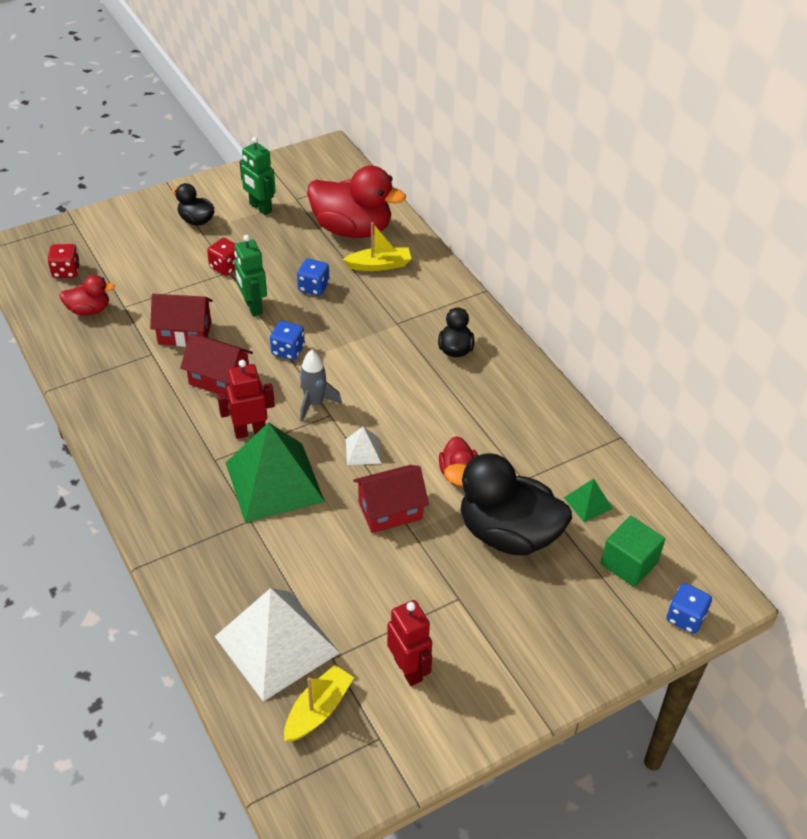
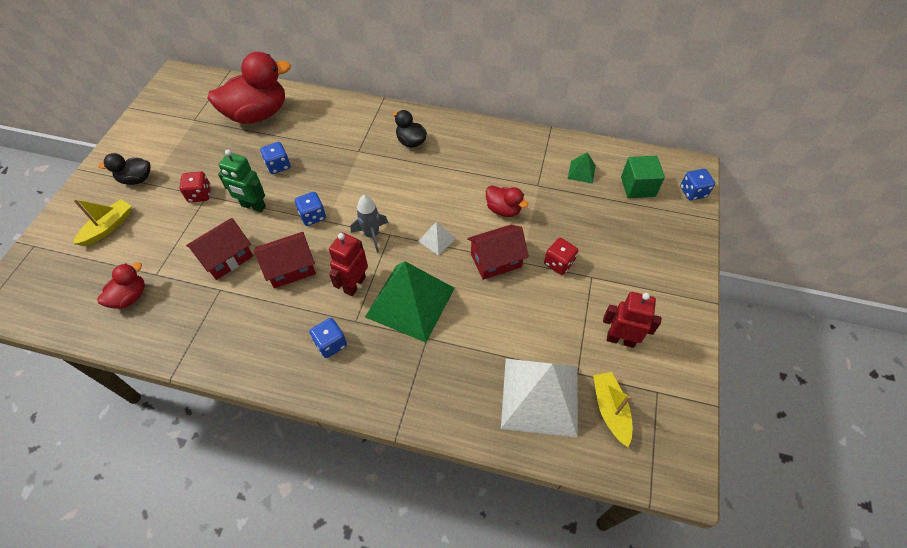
camera: 45 degrees left, 10 degrees up
red dice [47,244,80,278] -> red dice moved to [544,238,578,275]
green robot [239,137,276,215] -> none
yellow boat [343,222,411,271] -> yellow boat moved to [73,199,131,246]
red house [353,465,429,533] -> red house turned 45 degrees clockwise [467,225,529,280]
black duck [444,453,572,555] -> none
none -> blue dice [310,318,347,358]

